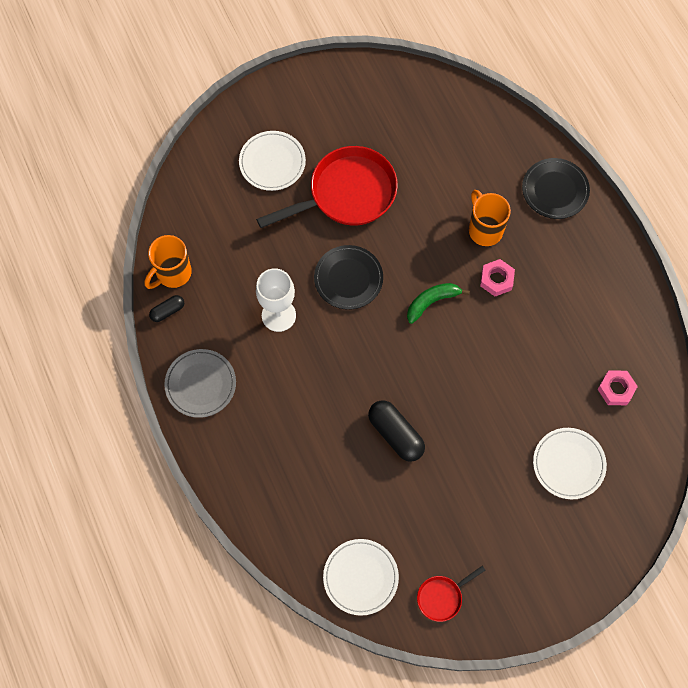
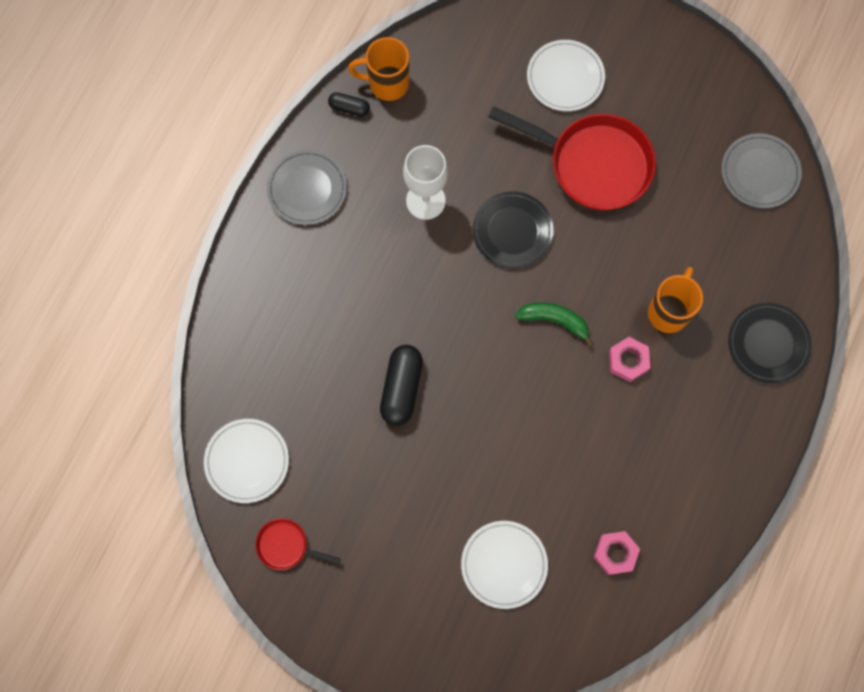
camera: 50 degrees right, 5 degrees up
none -> grey plate [721,133,802,208]

